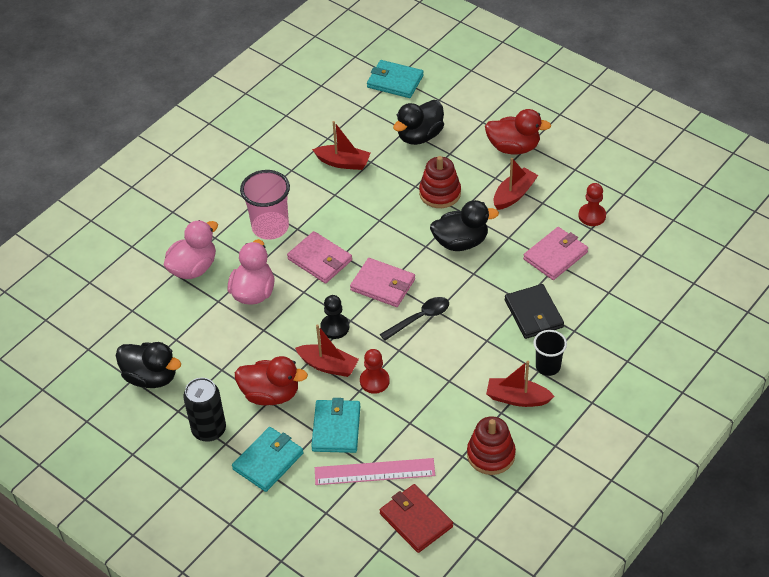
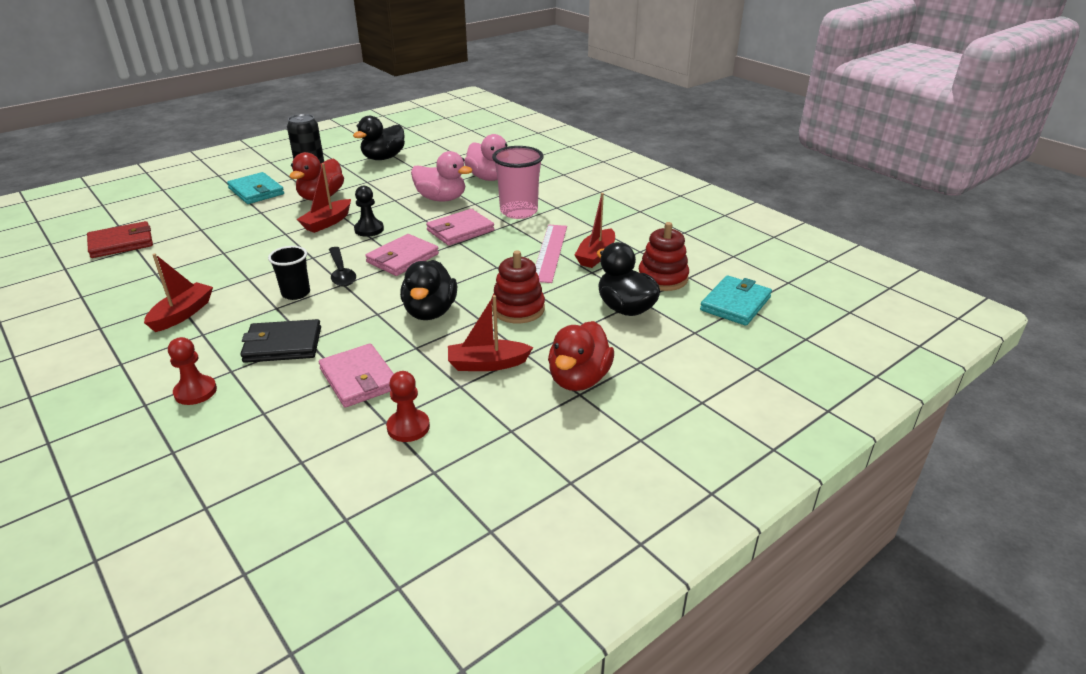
camera: 100 degrees right, 15 degrees down
turquoise wallet [311,398,360,453] -> none
pink ruler [315,458,435,485] -> pink ruler moved to [535,225,567,283]
red pawn [360,349,390,394] -> red pawn moved to [168,337,217,405]
red stacking toy [467,416,516,475] -> red stacking toy moved to [638,222,689,291]
red boat [494,158,538,210] -> red boat turned 120 degrees clockwise [448,295,533,371]
black cup [533,330,567,376] -> black cup moved to [268,246,310,300]

